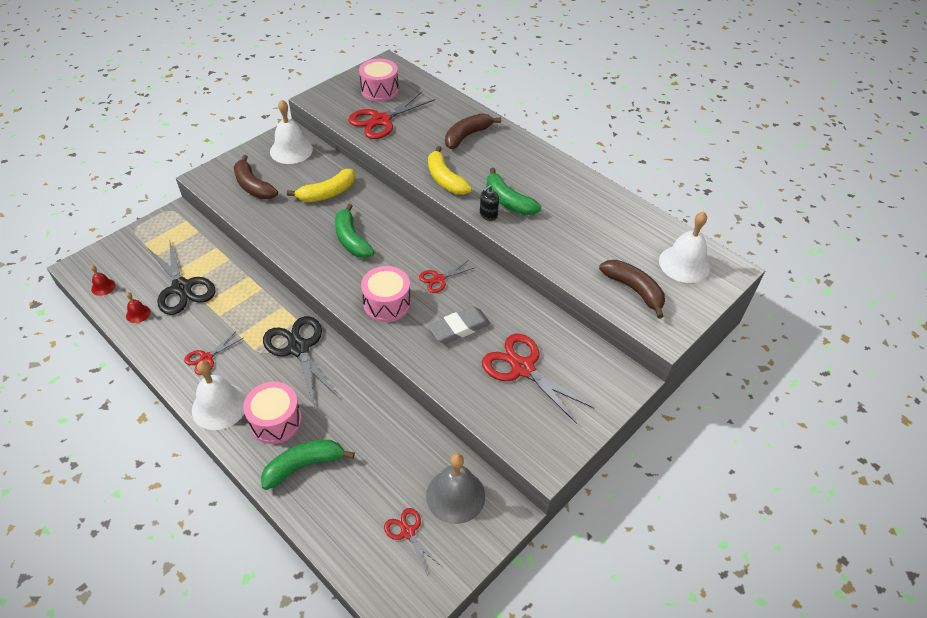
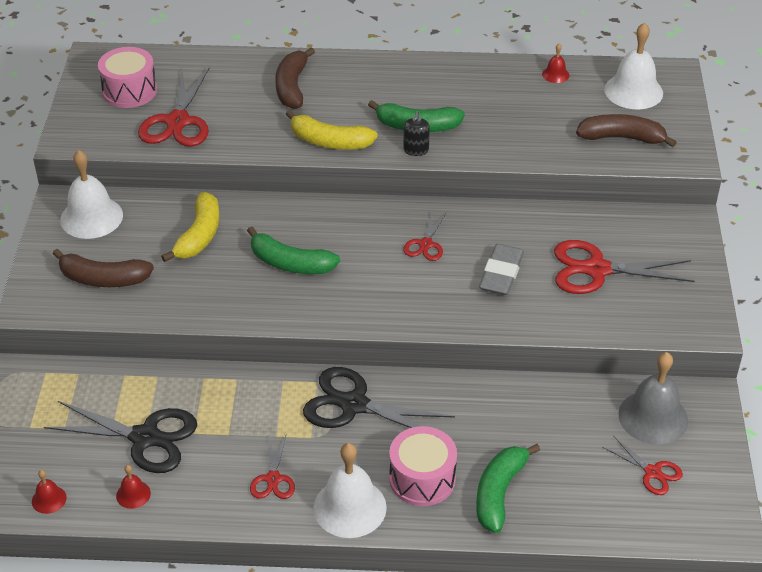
camera: 40 degrees left, 5 degrees down
pink drum [361,266,411,322] -> none
red scissors [384,508,442,575] -> red scissors turned 150 degrees counterclockwise [602,436,683,495]
none -> red bell [542,43,570,83]

